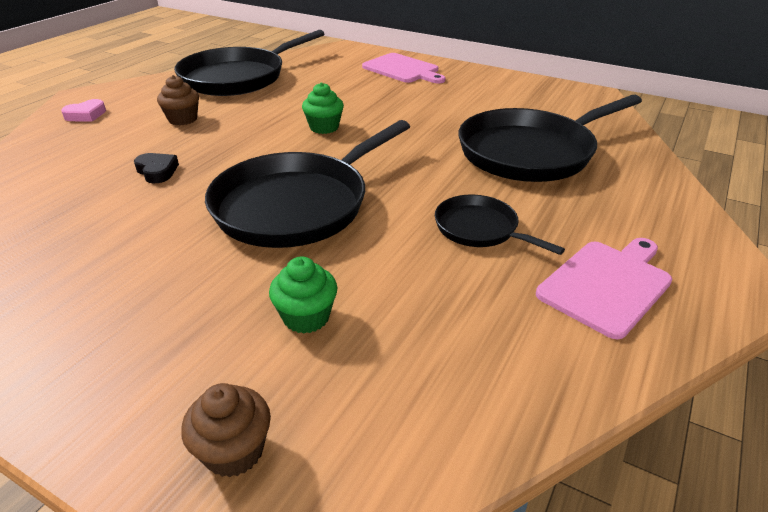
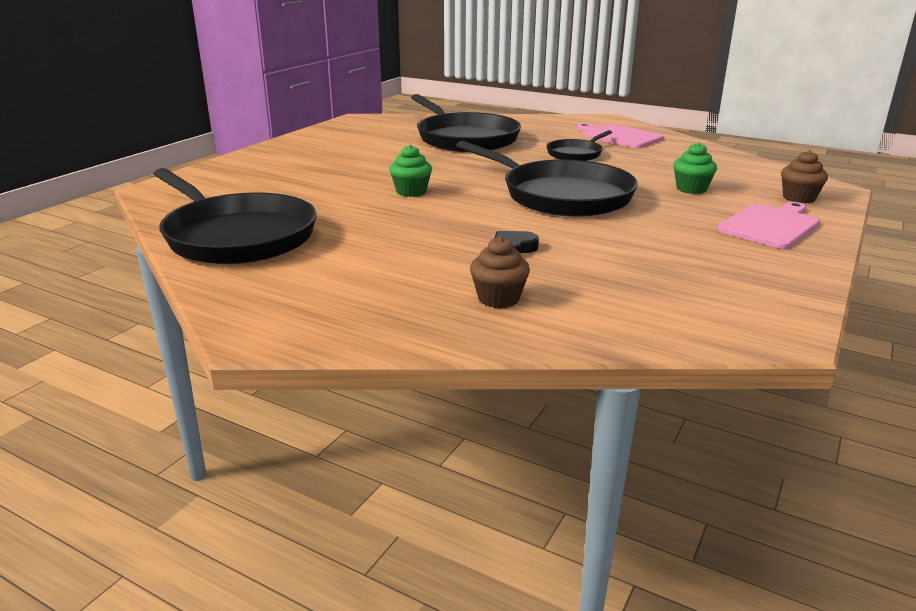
camera: 90 degrees left, 10 degrees down
pink heart [61,99,106,122] -> none
brown cupcake [157,75,199,126] -> brown cupcake moved to [470,236,530,308]
pink cutting board [362,53,446,84] -> pink cutting board moved to [717,202,820,249]

